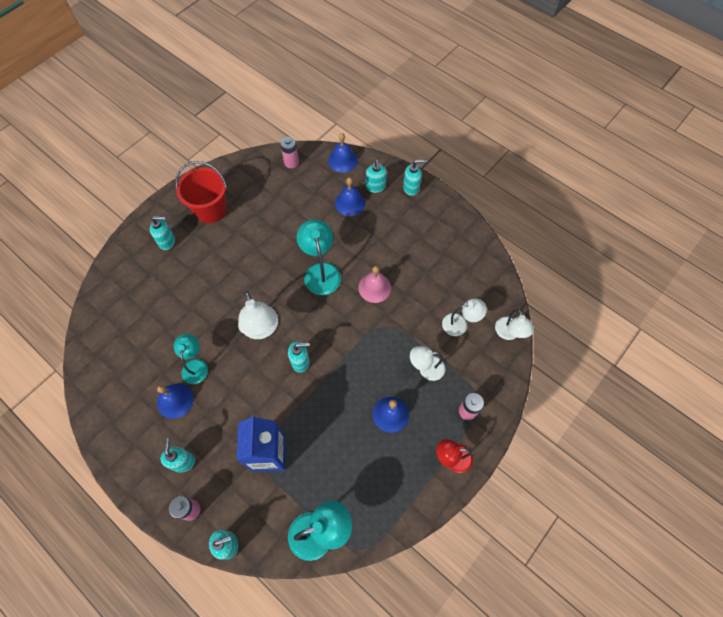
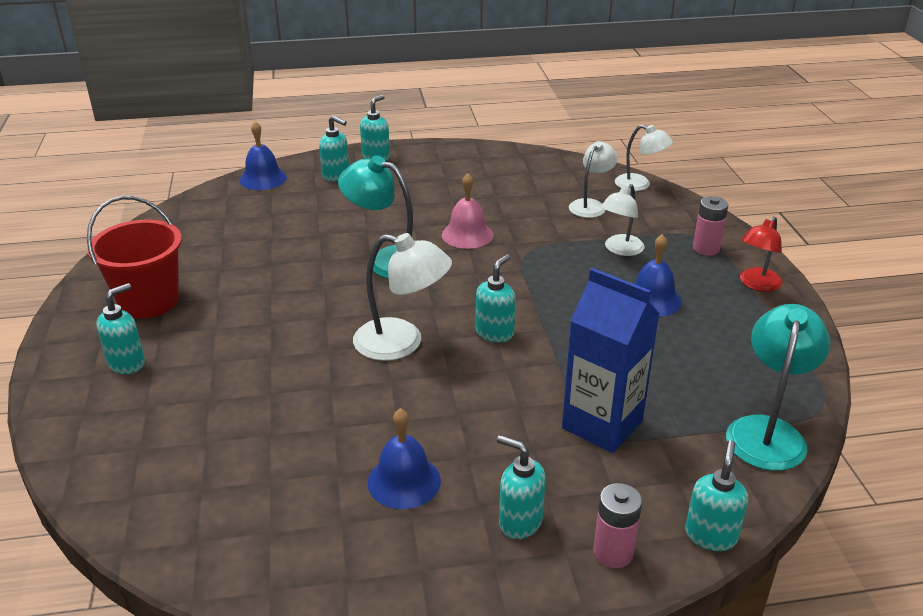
camera: 50 degrees left, 30 degrees down
turquoise lamp [174,334,208,384] -> none
pink battery [280,137,299,168] -> none
blue bell [335,177,365,216] -> none

